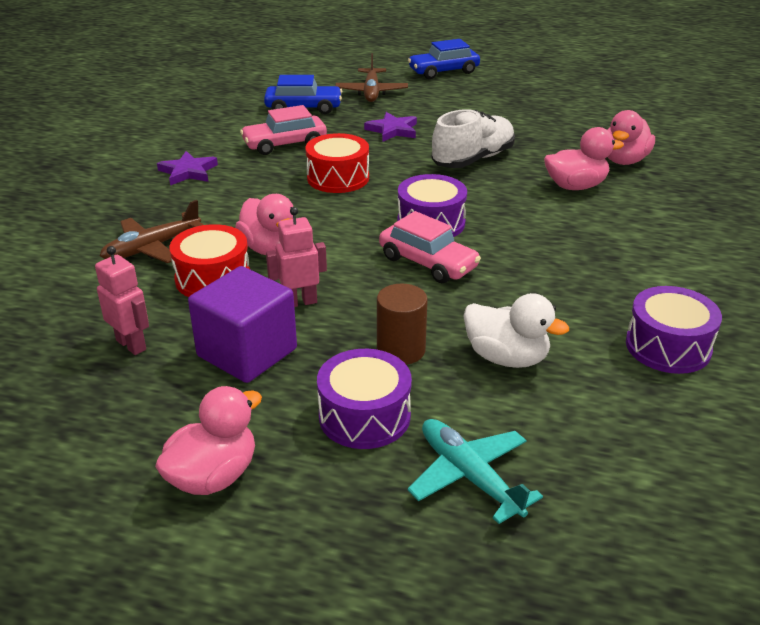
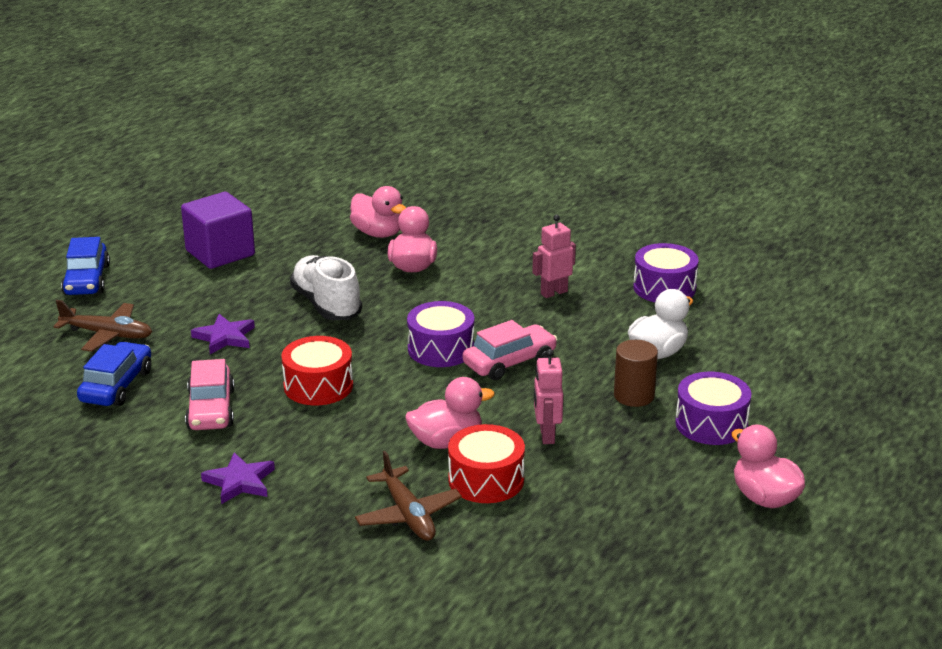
camera: 75 degrees left, 5 degrees down
pink robot [95,246,149,355] -> pink robot moved to [532,215,576,298]
purple cube [188,266,297,383] -> purple cube moved to [181,192,255,269]
turquoise plane [408,419,543,524] -> none

